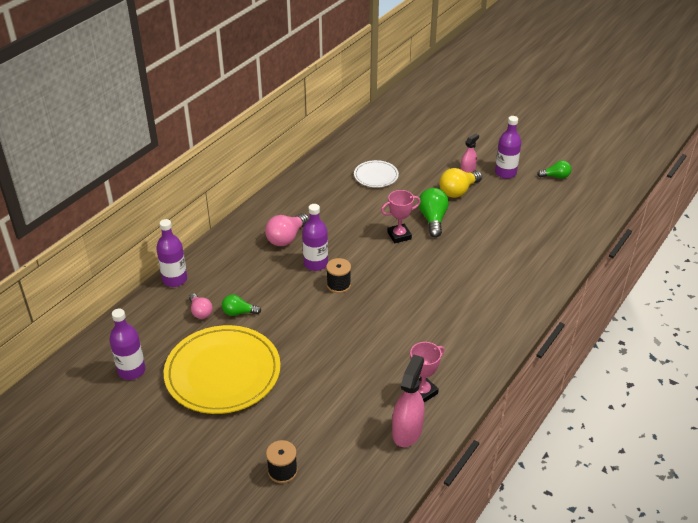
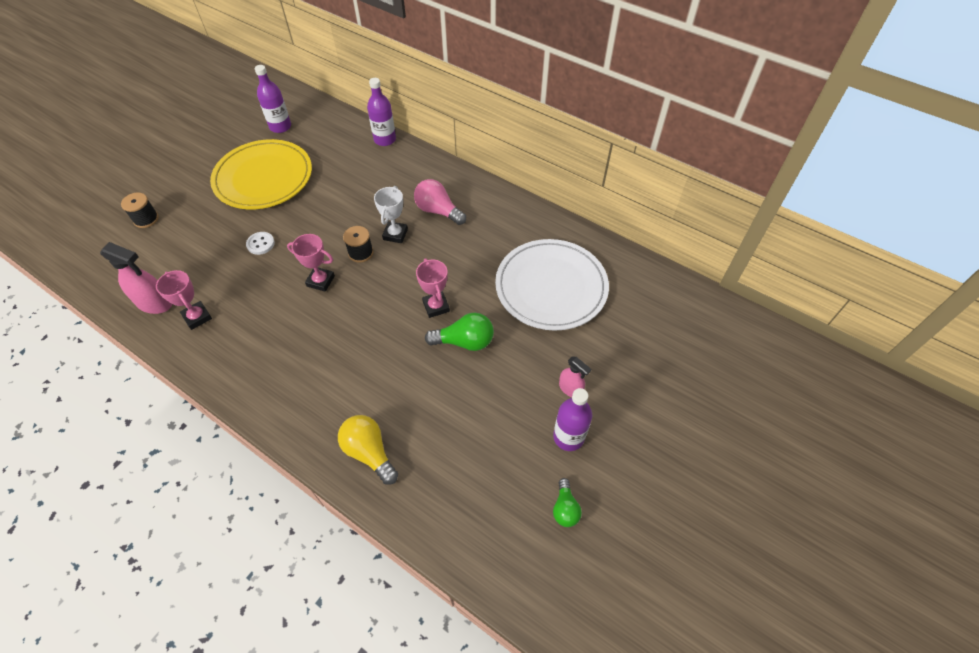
camera: 90 degrees right, 15 degrees up
pink light bulb [189,293,213,319] -> none
green light bulb [222,294,261,316] -> none
purple bottle [302,204,328,271] -> white trophy [374,186,408,243]
white plate [354,160,399,188] -> white plate [495,239,609,331], size x2.04
yellow light bulb [439,168,482,198] -> yellow light bulb moved to [338,415,398,485]
none -> white button [246,232,275,255]
none -> pink trophy [287,234,335,292]

